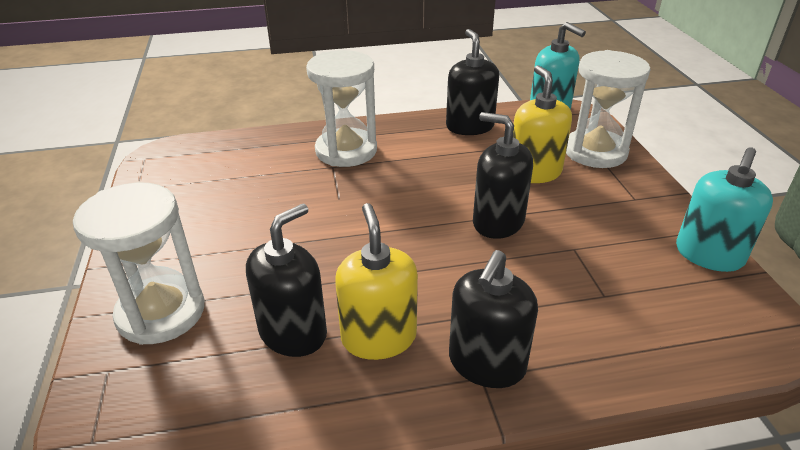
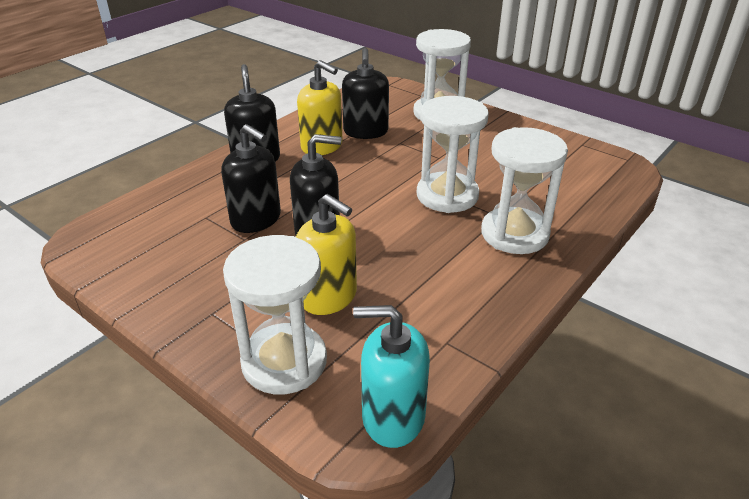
camera: 140 degrees right, 0 degrees up
black soap dispenser [446,29,499,135] -> black soap dispenser moved to [221,124,281,233]
turquoise soap dispenser [676,148,773,272] -> none
none -> white hourglass [417,96,489,213]

